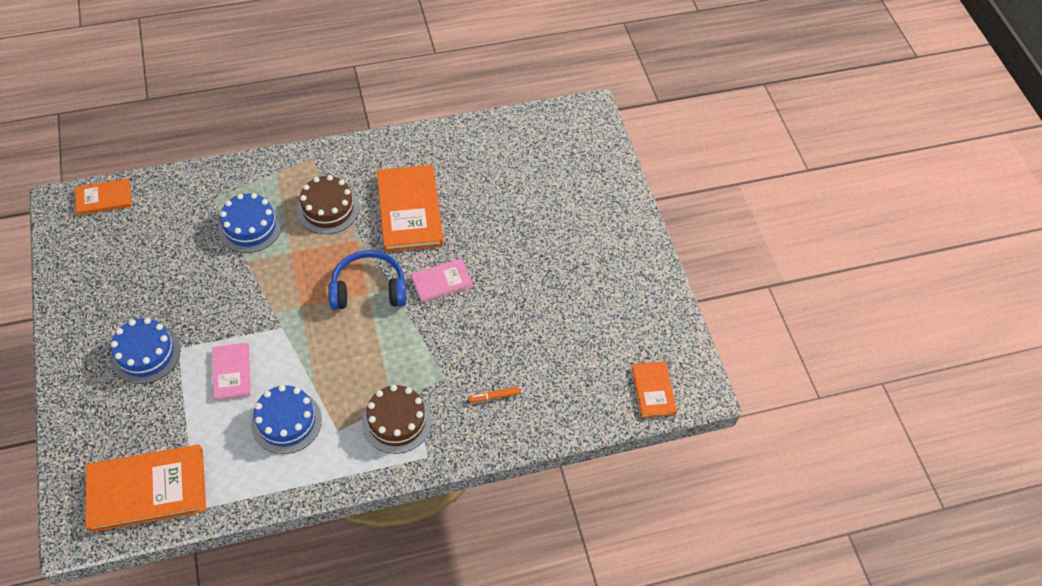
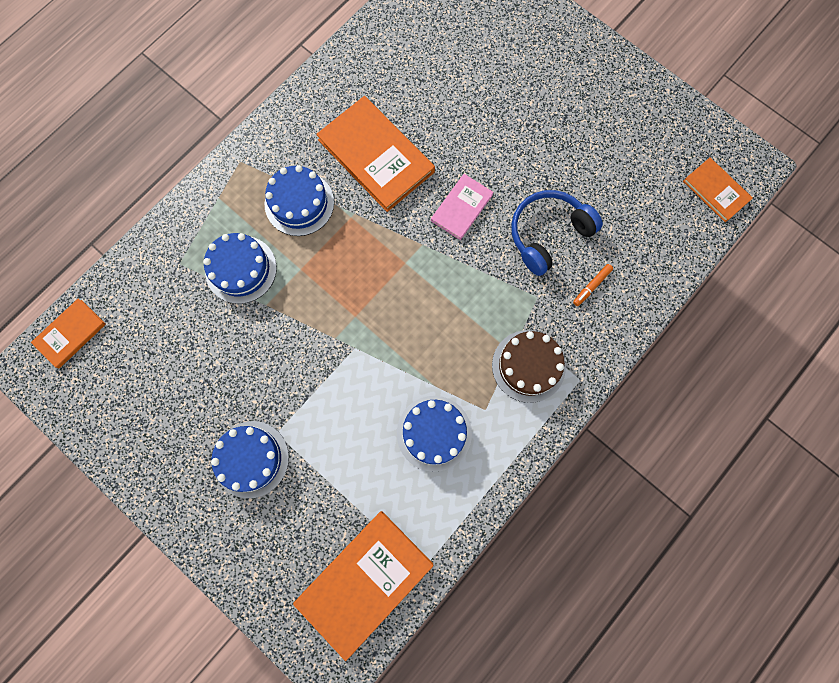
camera: 30 degrees left, 20 degrees up
pink book [212,343,251,400] -> none
brown cake [297,175,359,234] -> blue cake [264,165,334,236]
blue headphones [328,250,406,310] -> blue headphones moved to [511,190,603,276]

